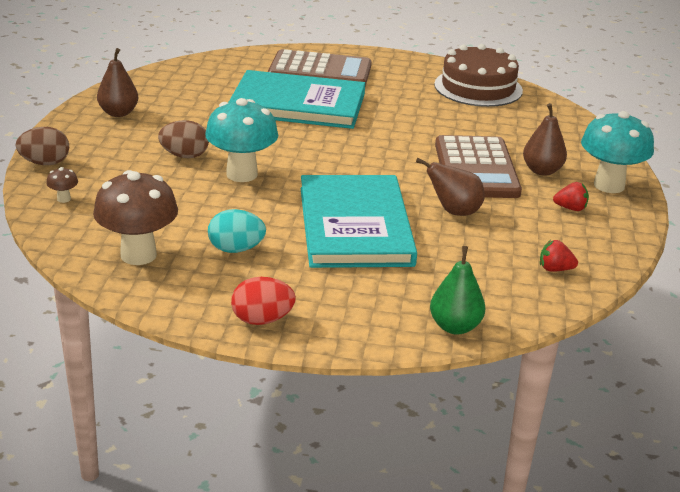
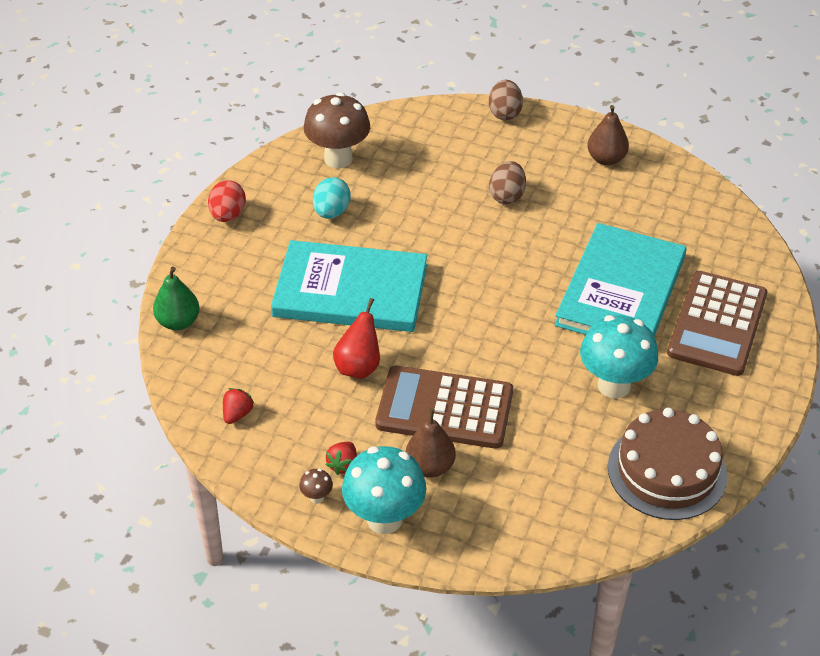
camera: 105 degrees right, 15 degrees up
brown mushroom [46,167,78,203] -> brown mushroom moved to [299,469,333,504]
turquoise mushroom [205,98,279,182] -> turquoise mushroom moved to [580,315,658,398]
brown pear [416,158,485,216] -> red pear [333,298,380,379]

